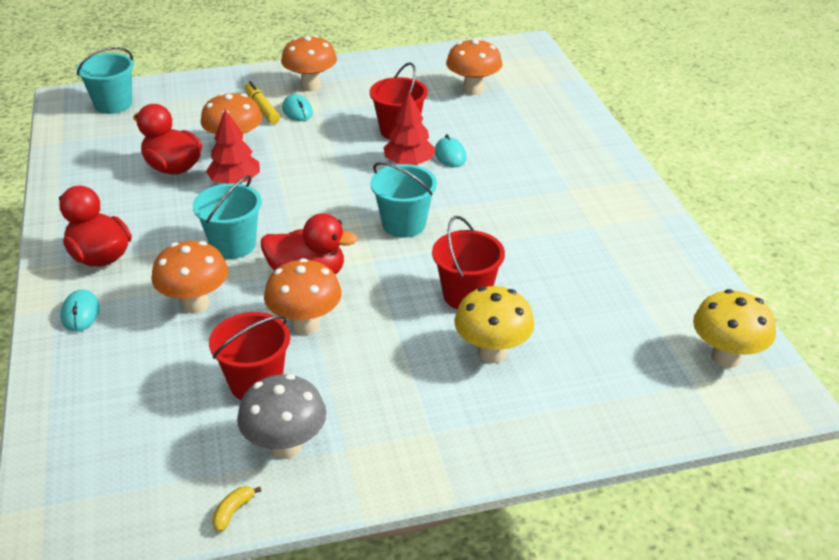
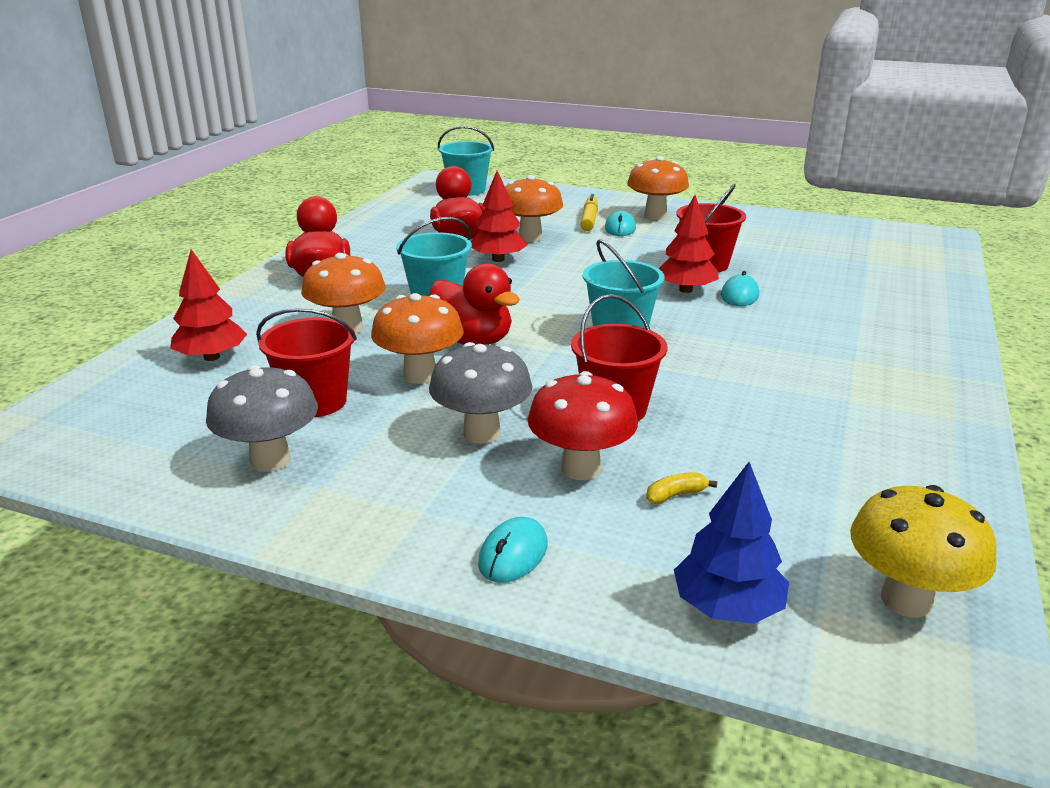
camera: 35 degrees right, 10 degrees down
turquoise mouse [61,290,100,332] -> turquoise mouse moved to [478,517,547,583]
yellow banana [212,486,261,532] -> yellow banana moved to [646,472,717,504]
orange mushroom [446,38,502,95] -> none
yellow mushroom [454,286,535,363] -> red mushroom [527,371,638,480]
none -> red tree [170,249,247,361]
none -> grey mushroom [429,342,532,444]
none -> blue tree [674,462,789,624]

